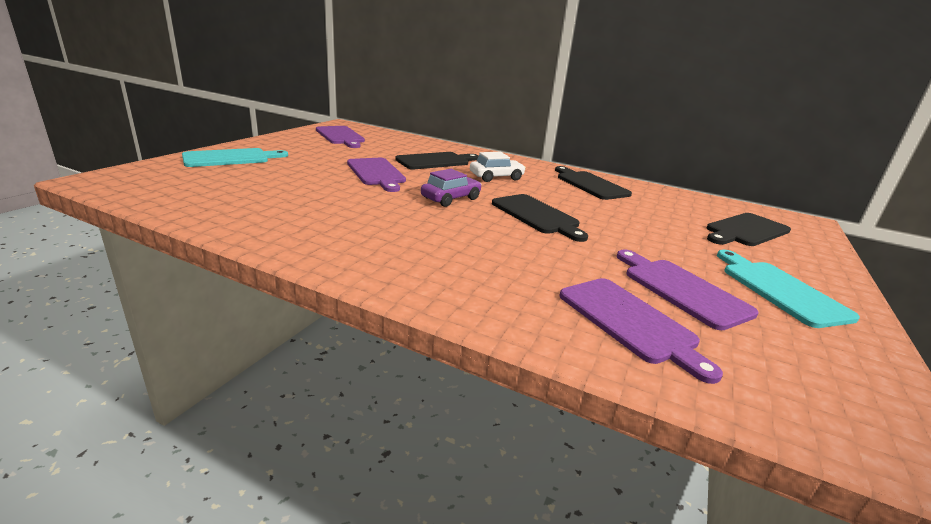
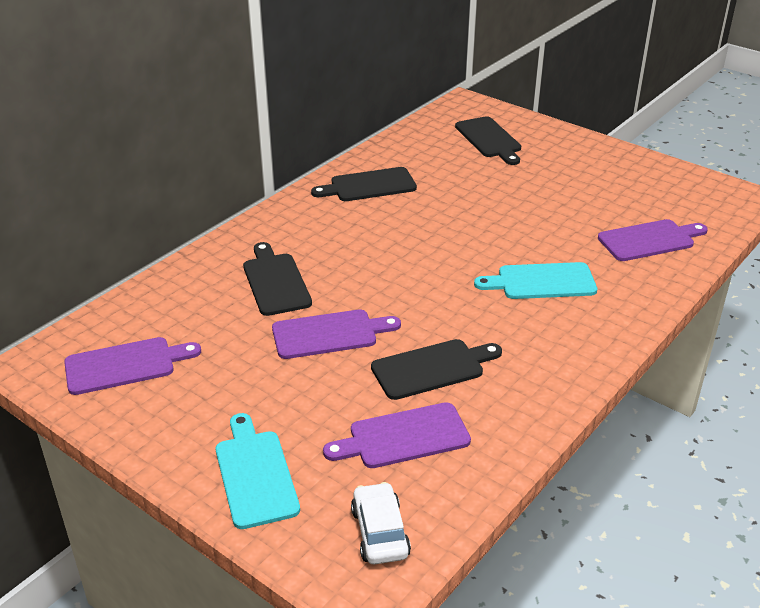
camera: 75 degrees left, 10 degrees up
purple car [421,169,482,207] -> none
white car [470,152,526,182] -> white car moved to [351,482,411,564]
black cutting board [492,194,588,242] -> black cutting board moved to [371,339,502,400]
purple cutting board [617,249,758,330] -> purple cutting board moved to [323,402,471,468]
turquoise cutting board [717,250,860,328] -> turquoise cutting board moved to [474,262,597,299]

